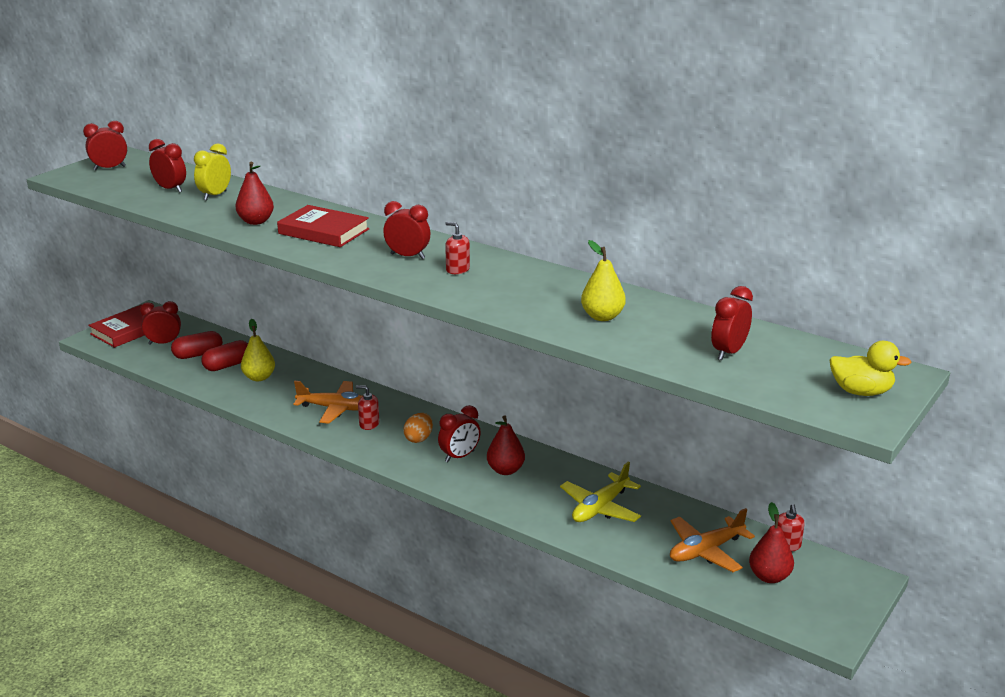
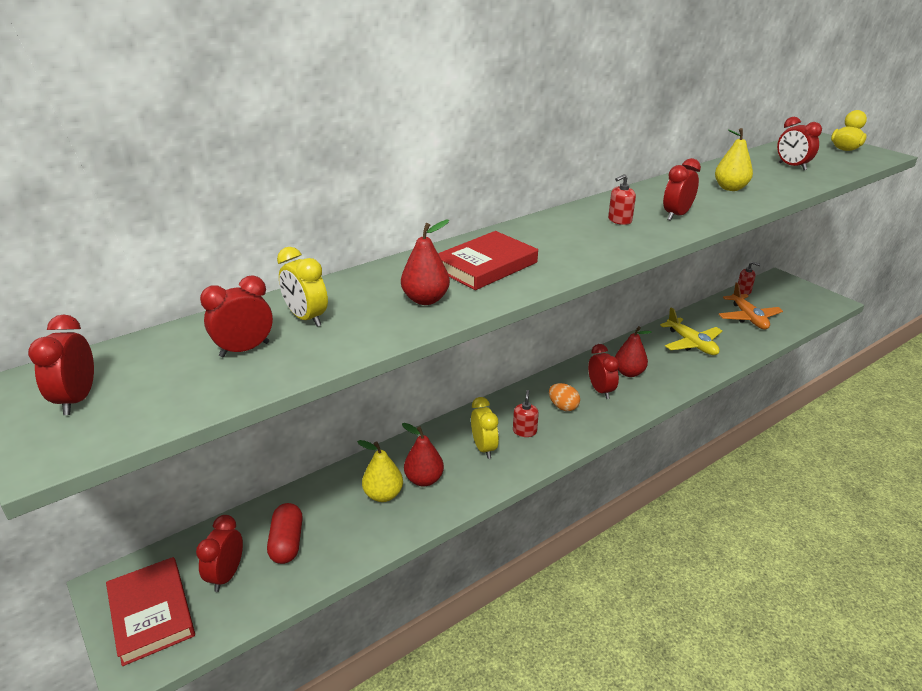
camera: 70 degrees left, 5 degrees up
red capsule [202,340,248,371] -> none
orange plane [294,381,363,424] -> yellow clock [471,397,499,459]
red soap dispenser [356,385,380,430] -> red soap dispenser turned 150 degrees clockwise [513,390,539,437]
red clock [383,201,430,259] -> red clock moved to [663,158,701,221]
red pear [749,502,794,583] -> red pear moved to [402,423,444,486]

